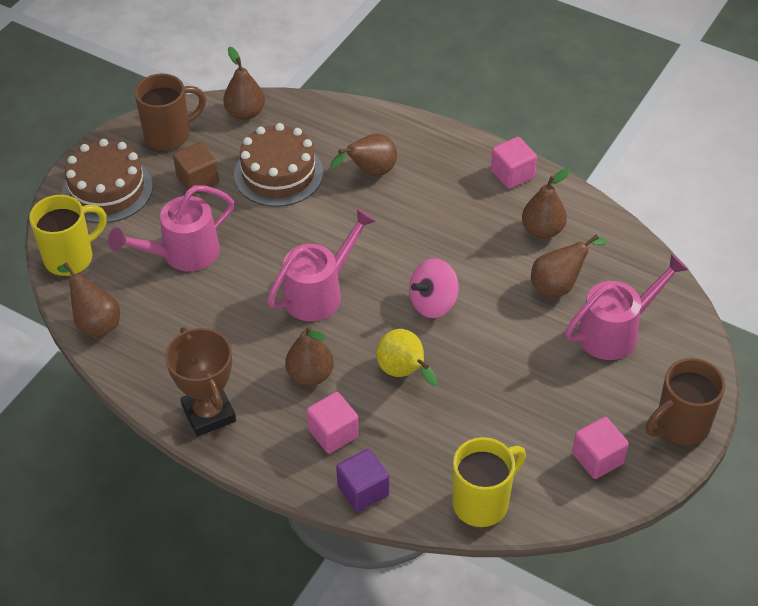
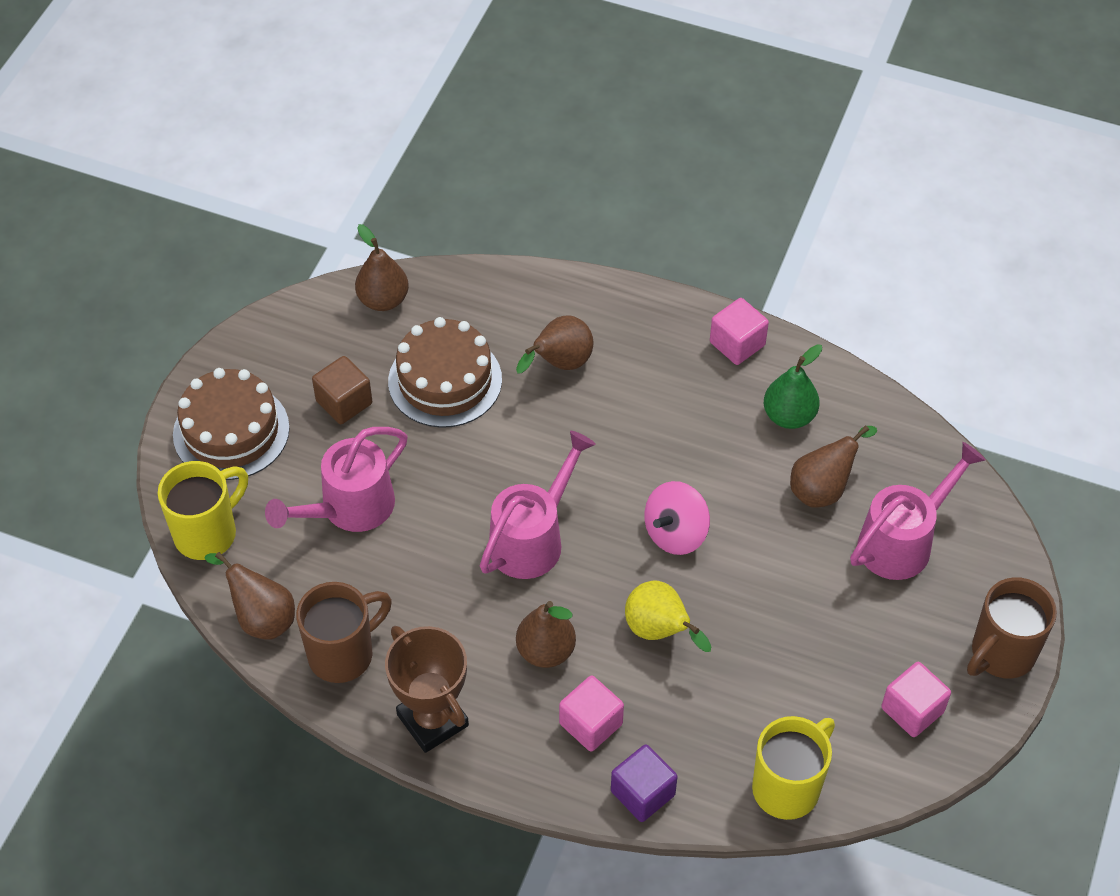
camera: 10 degrees left, 5 degrees up
brown mug [134,74,206,150] -> brown mug moved to [296,582,392,683]
brown pear [522,168,570,239] -> green pear [764,344,822,429]

